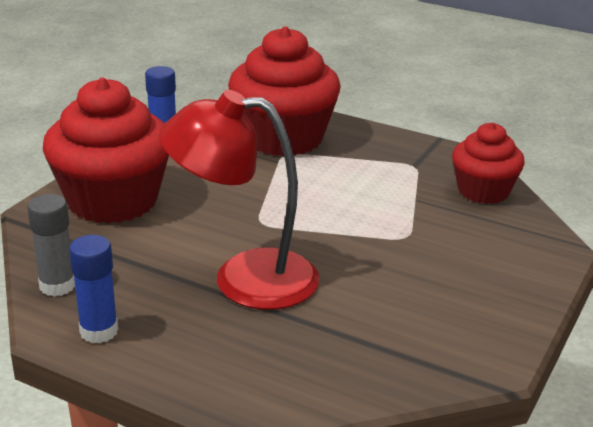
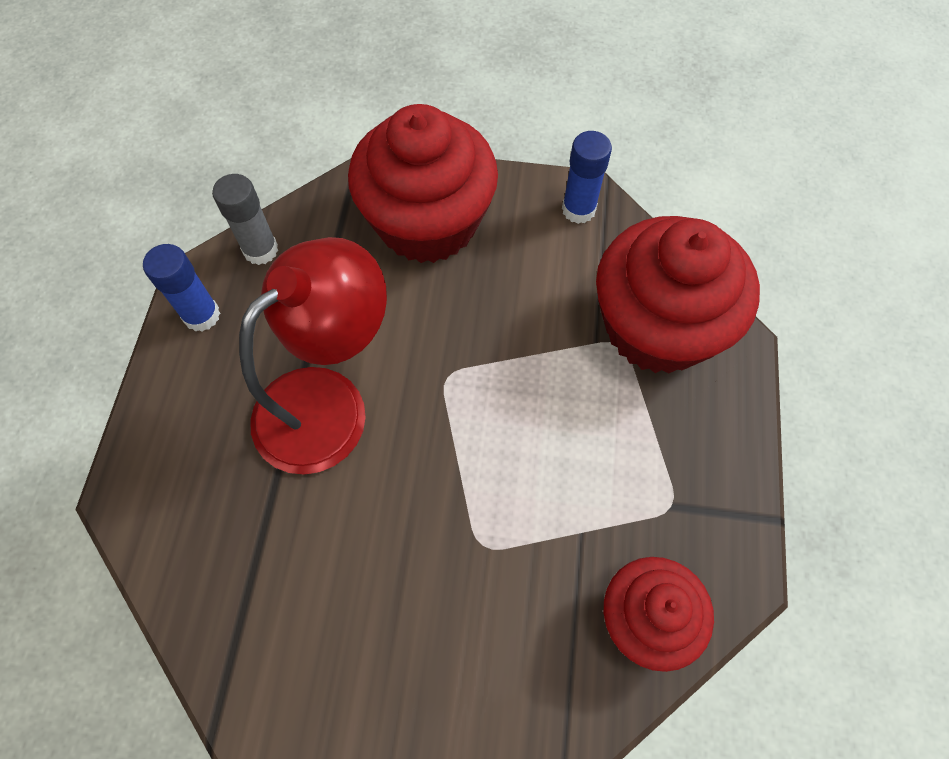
camera: 70 degrees right, 35 degrees up
red lamp [159,90,320,310] -> red lamp turned 60 degrees clockwise [239,237,387,475]

